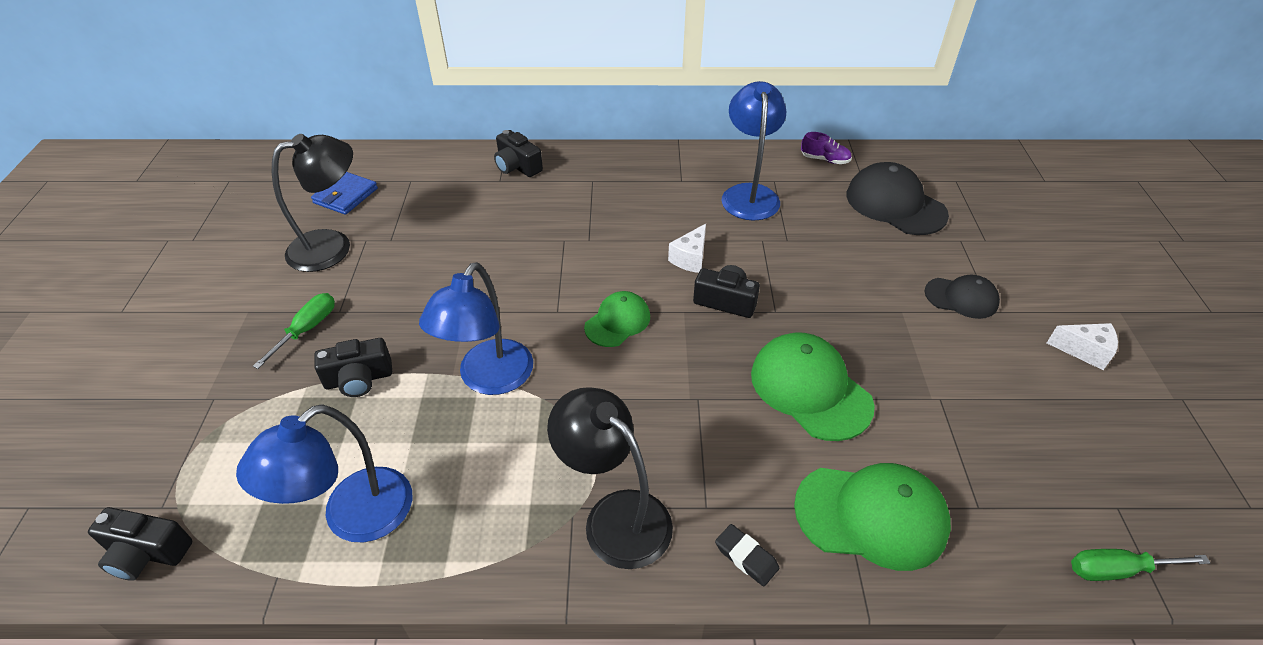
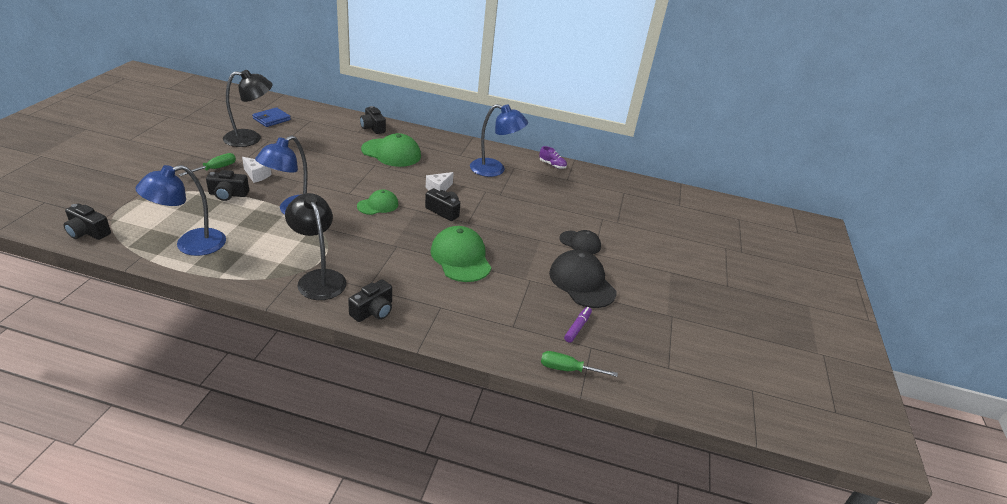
camera: 10 degrees right, 10 degrees down
black eraser [715,524,779,587] -> black camera [348,279,392,322]
blue lamp [722,81,786,221] -> blue lamp turned 90 degrees clockwise [470,104,528,177]
green cap [794,463,951,571] -> green cap moved to [361,133,421,167]
black cap [847,162,949,235] -> black cap moved to [549,250,616,308]
white cheese [1047,323,1118,370] -> white cheese moved to [242,157,272,183]
none -> purple marker [564,307,592,343]

